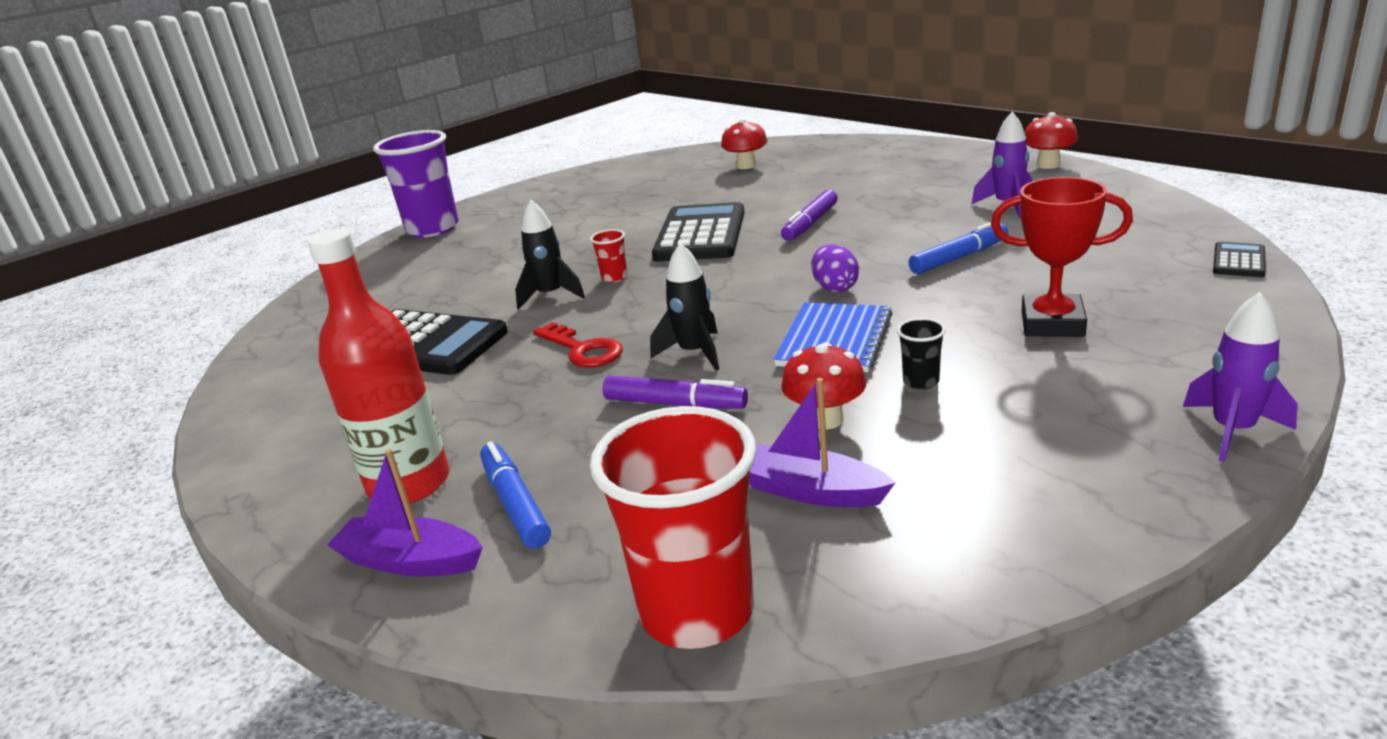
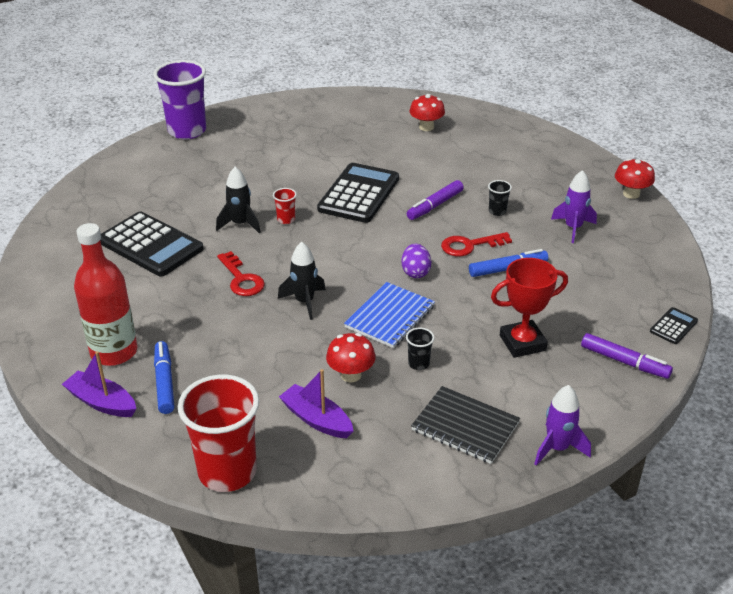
camera: 10 degrees right, 10 degrees up
purple marker [603,376,748,409] -> purple marker moved to [581,333,673,379]
red trophy [991,177,1133,337] -> red trophy turned 45 degrees counterclockwise [491,258,568,358]
none -> black notebook [411,386,520,464]
none -> red key [441,232,512,256]
none -> black cup [488,180,512,216]

